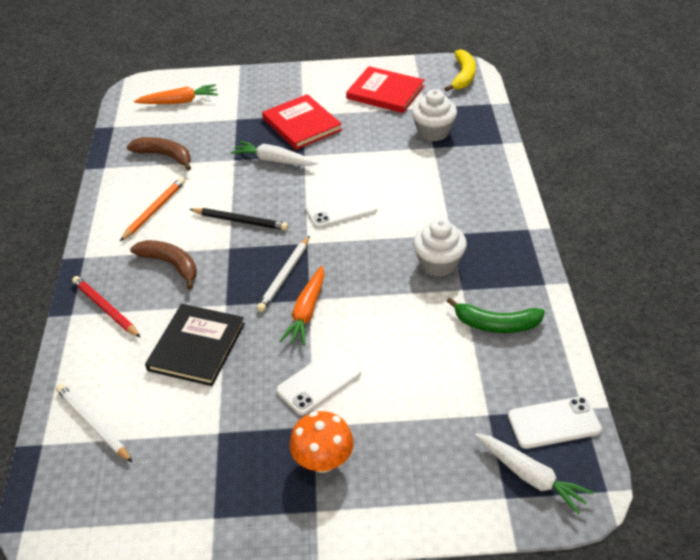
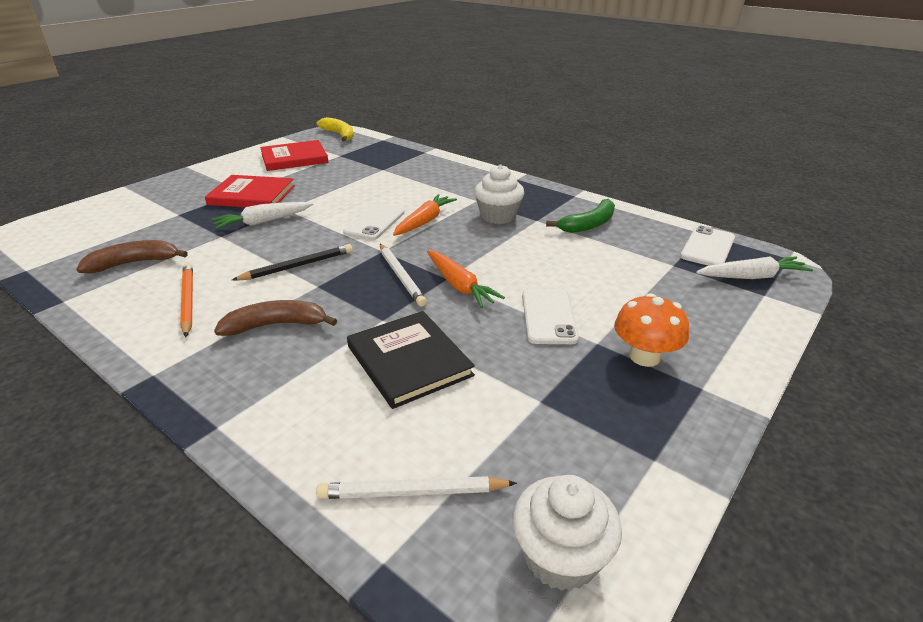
camera: 50 degrees left, 10 degrees down
red pencil [72,276,141,338] -> none
orange carrot [134,84,218,104] -> orange carrot moved to [393,194,457,236]
white cupcake [412,89,457,141] -> white cupcake moved to [513,475,622,591]

